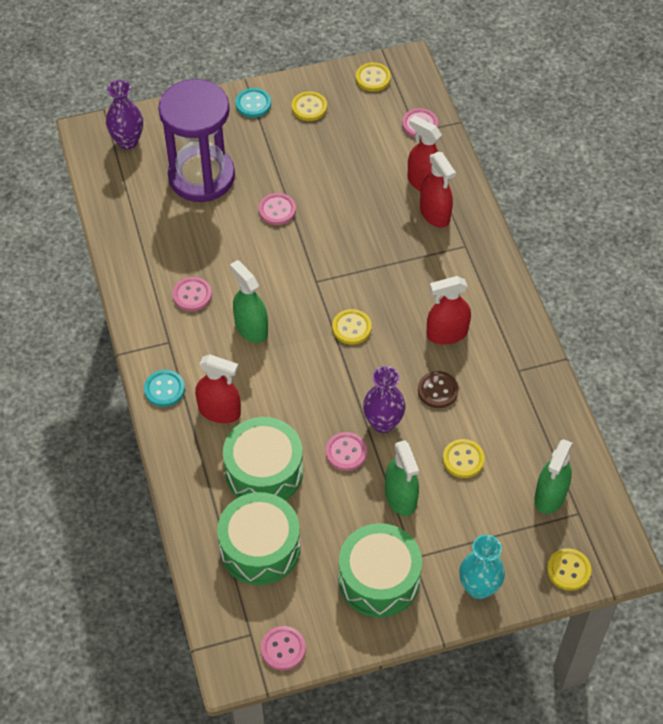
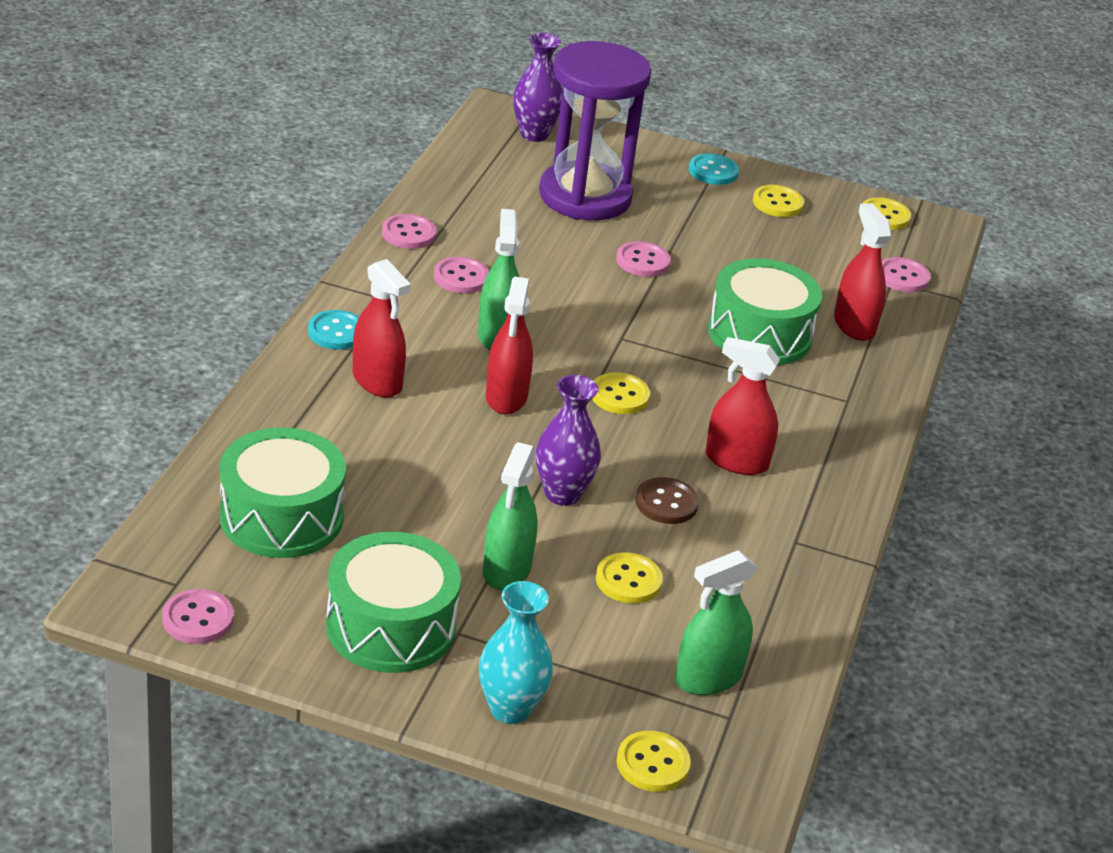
camera: 30 degrees right, 20 degrees down
green drum [223,417,303,500] -> green drum moved to [708,259,822,365]
pink button [326,432,367,471] -> pink button moved to [382,214,436,249]
red spray bottle [420,152,456,228] -> red spray bottle moved to [486,277,533,414]

